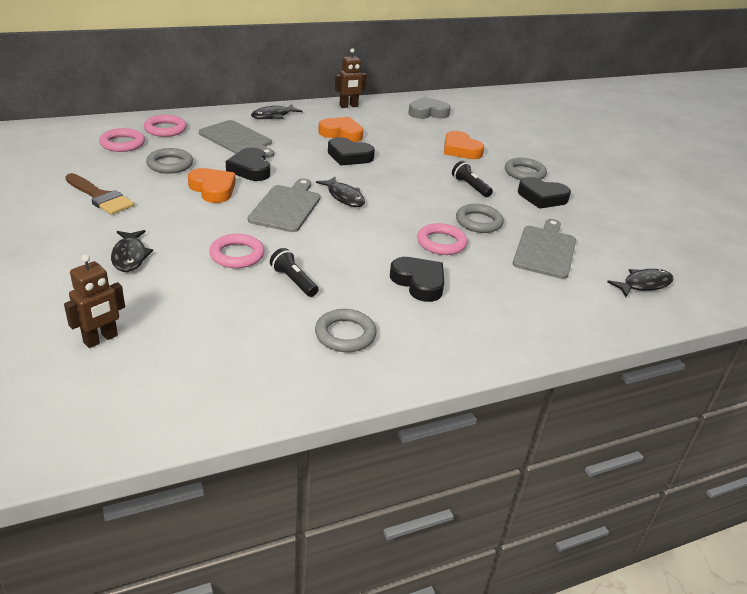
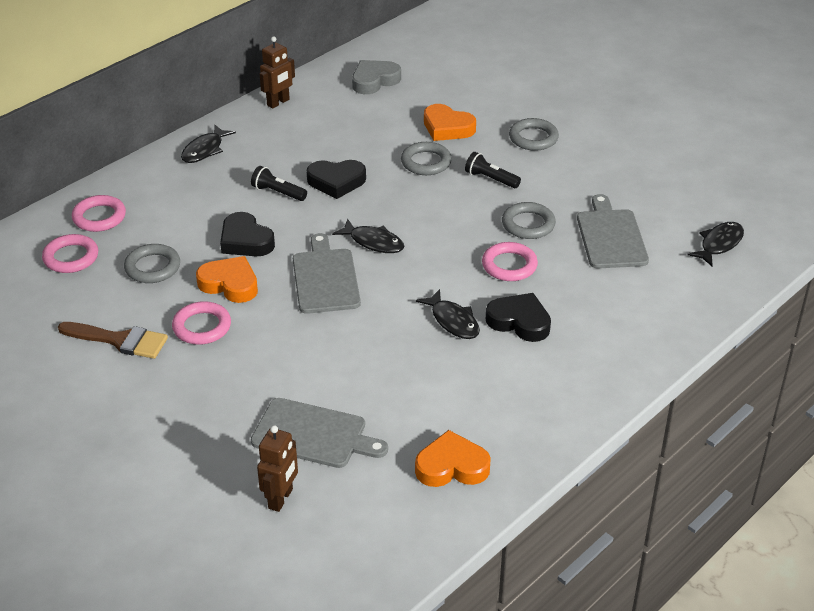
camera: 20 degrees left, 5 degrees up
black fish [111,230,153,272] -> black fish moved to [416,289,480,339]
grey cutting board [199,120,274,158] -> grey cutting board moved to [251,398,388,468]
pink ring [209,234,264,268] -> pink ring moved to [172,301,231,345]
black flashlight [270,248,318,297] -> black flashlight moved to [251,166,307,201]
grey ring [315,309,377,352] -> grey ring moved to [401,142,452,175]
orange heart [318,117,363,142] -> orange heart moved to [415,430,491,487]
black heart [518,177,571,209] -> none

